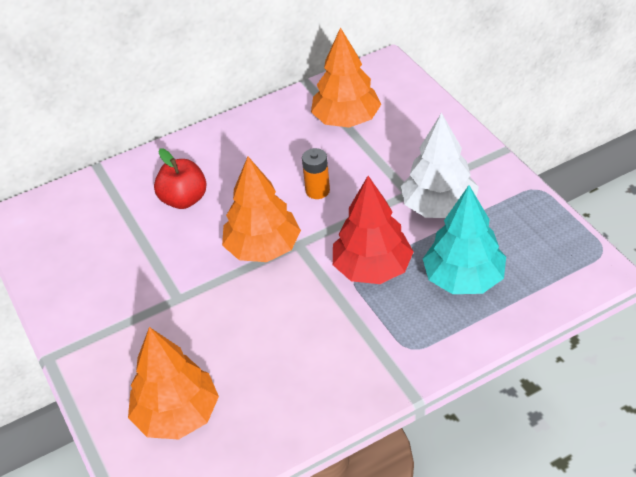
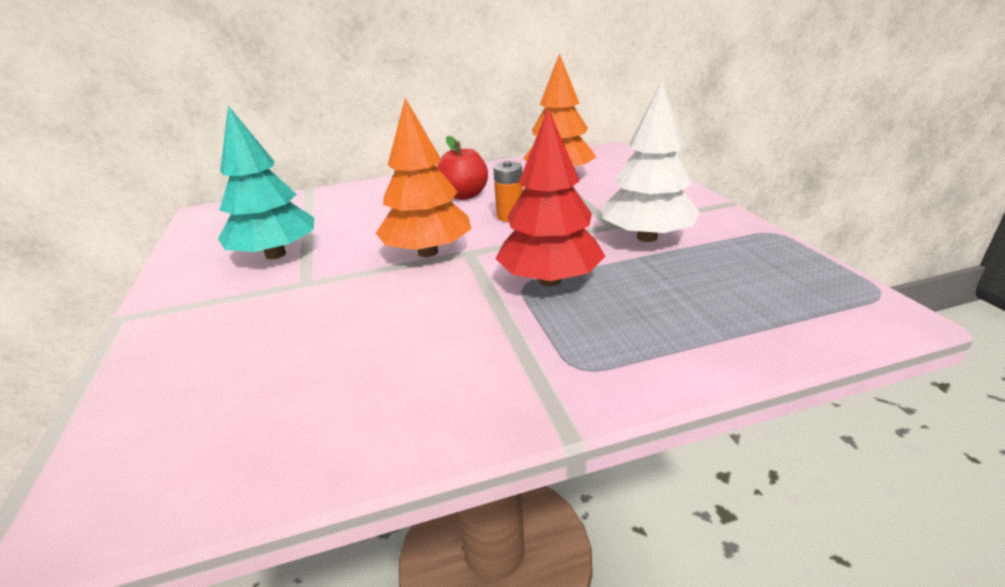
camera: 10 degrees right, 15 degrees down
orange tree [128,327,219,440] -> none
red apple [154,148,207,209] -> red apple moved to [437,136,488,200]
turquoise tree [423,185,506,294] -> turquoise tree moved to [218,106,314,259]

